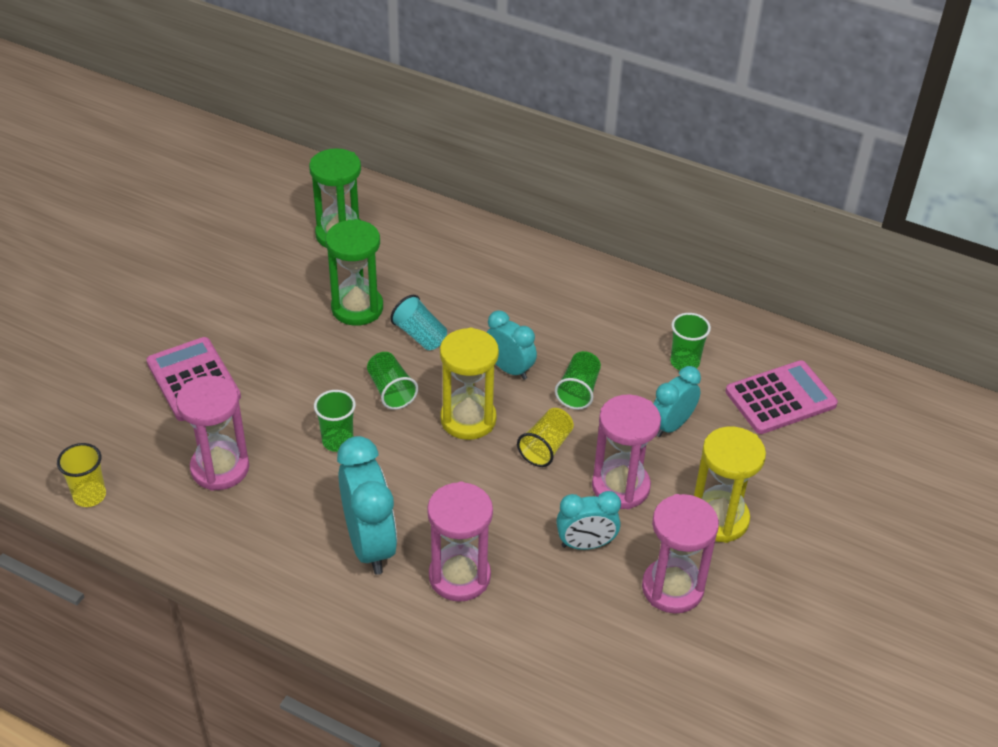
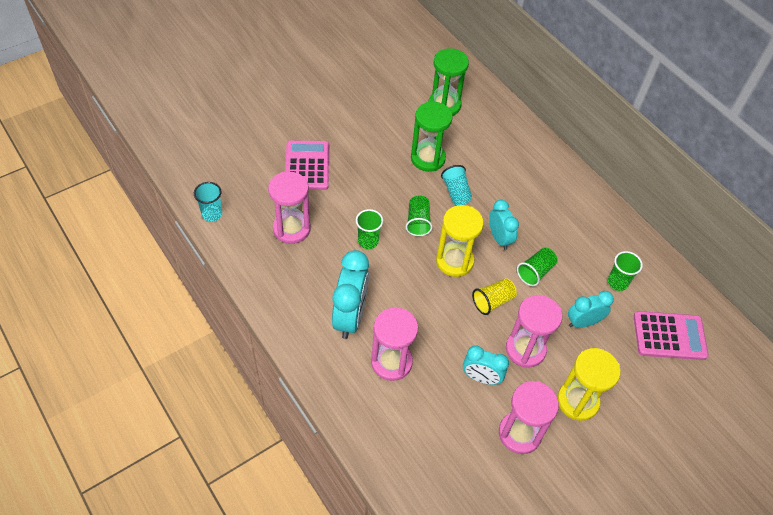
camera: 25 degrees right, 10 degrees up
yellow cup [57,443,106,507] -> turquoise cup [194,182,222,222]

